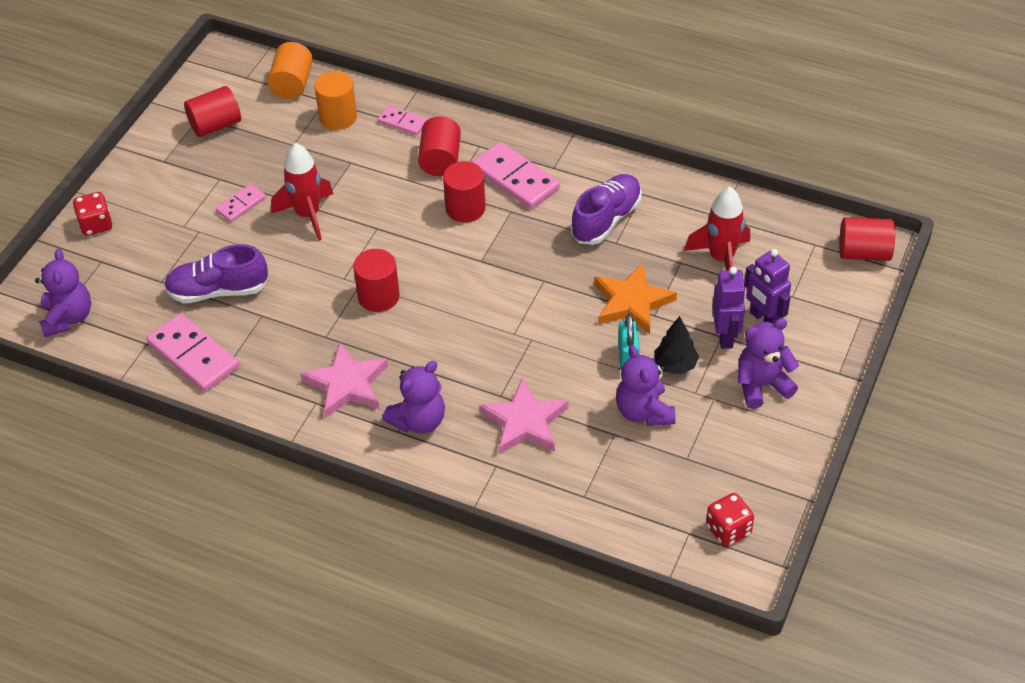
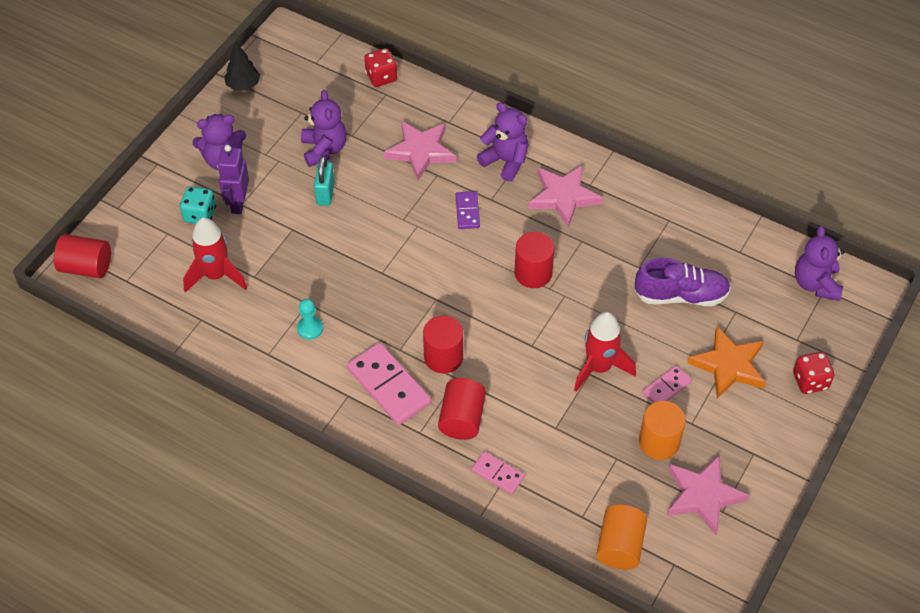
camera: 175 degrees left, 5 degrees up
pink domino [146,313,239,392] -> none
red cylinder [184,86,241,137] -> pink star [666,455,749,535]
orange cylinder [314,71,357,130] -> orange cylinder moved to [639,401,686,460]
purple teddy bear [383,361,445,434] -> purple teddy bear turned 75 degrees clockwise [477,102,529,182]
purple shoe [571,174,642,245] -> turquoise pawn [297,299,323,340]
orange star [594,263,677,334] -> orange star moved to [687,326,766,399]
black tree [654,316,699,374] -> black tree moved to [224,42,260,91]
red dice [706,493,754,546] -> red dice moved to [364,48,398,87]
purple robot [744,249,791,324] -> turquoise dice [180,186,216,224]
none -> purple domino [455,191,480,229]

